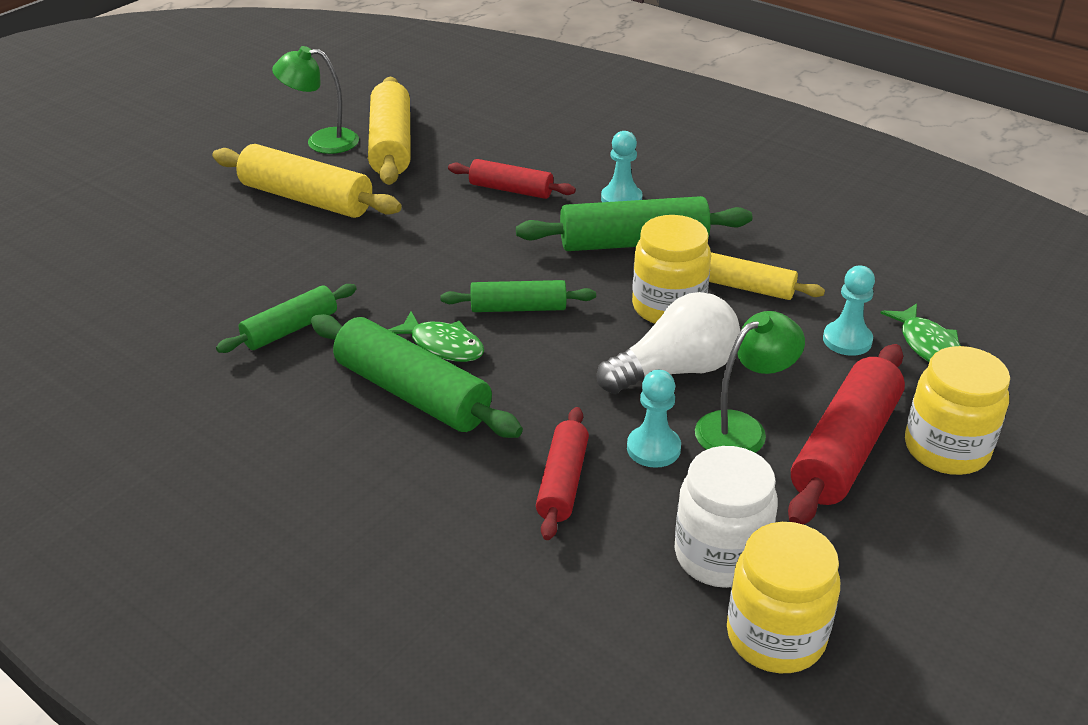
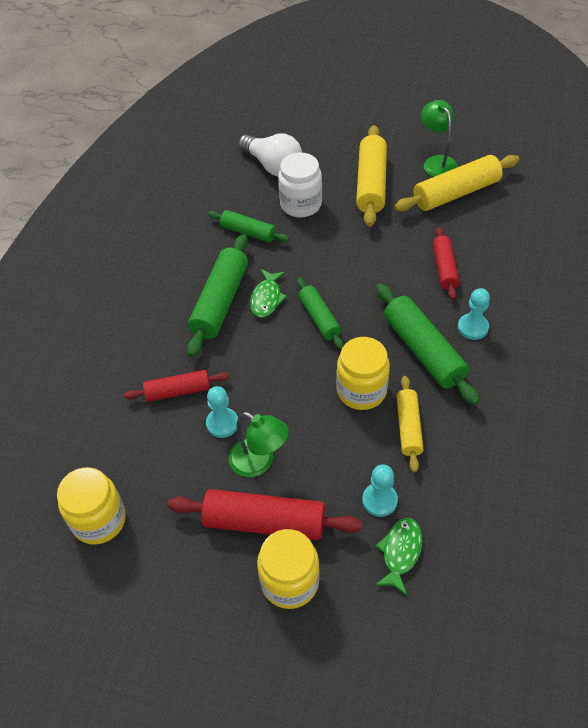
camera: 70 degrees right, 15 degrees up
white light bulb [596,292,740,394] -> white light bulb moved to [238,134,302,176]
white jar [675,446,778,588] -> white jar moved to [278,152,322,217]
green fish [880,303,961,362] -> green fish turned 150 degrees clockwise [375,518,423,595]

